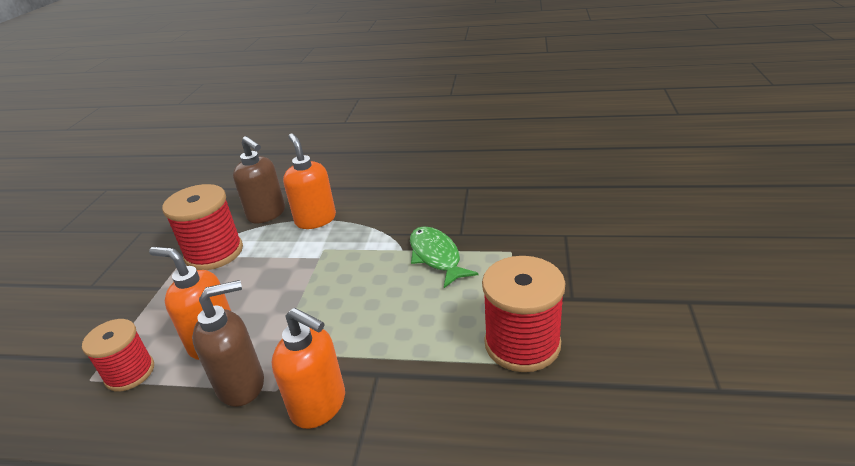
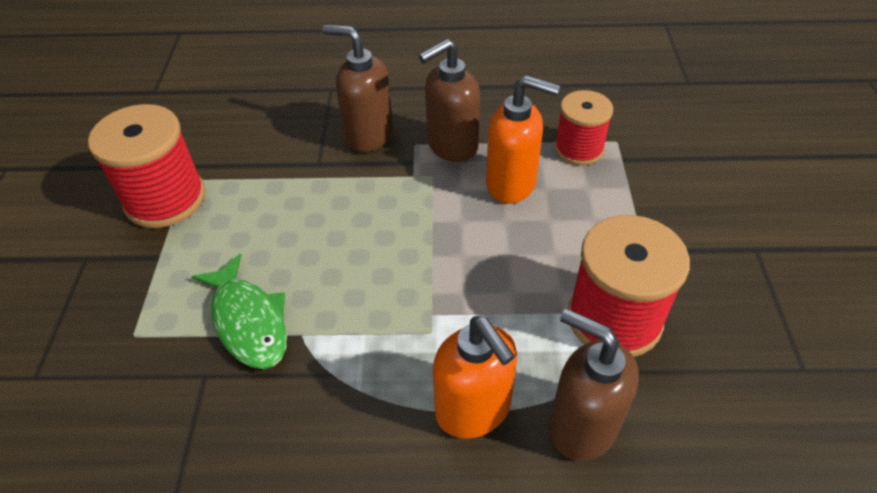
camera: 170 degrees right, 15 degrees up
orange soap dispenser [272,308,345,429] -> brown soap dispenser [322,24,393,152]

